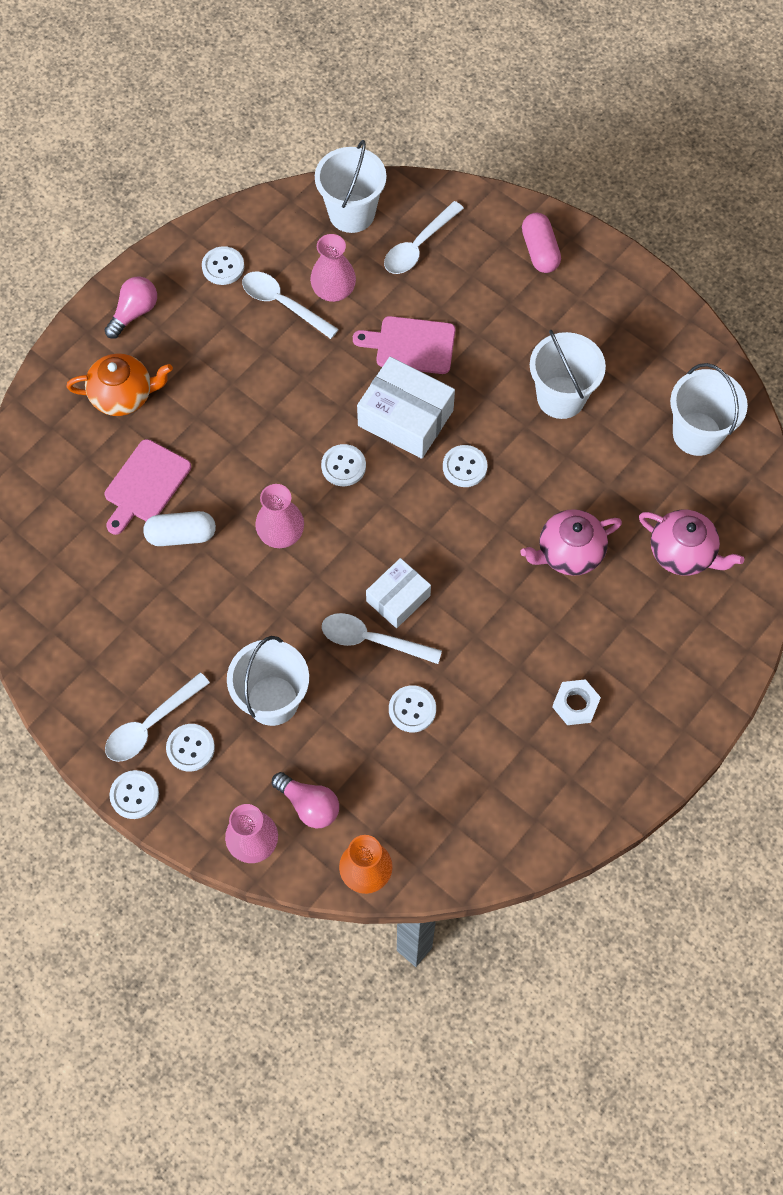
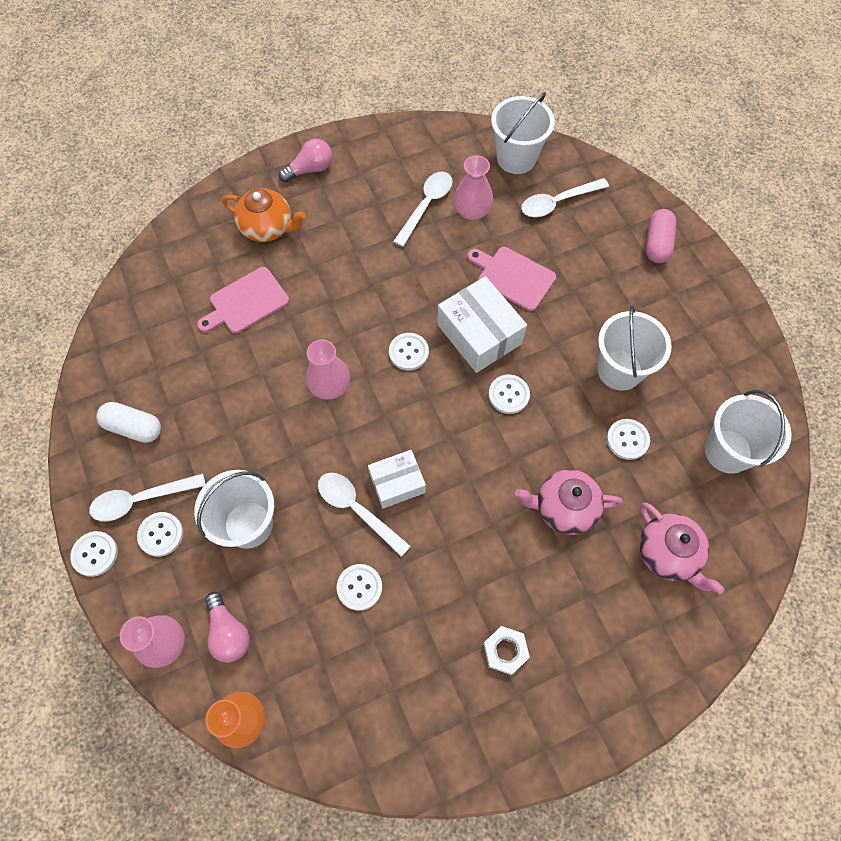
camera: 25 degrees right, 0 degrees up
white capsule [143,511,216,546] -> white capsule moved to [96,402,161,443]
white button [202,246,244,285] -> white button moved to [607,419,650,460]
white spoon [242,272,339,339] -> white spoon turned 60 degrees clockwise [393,172,452,247]

